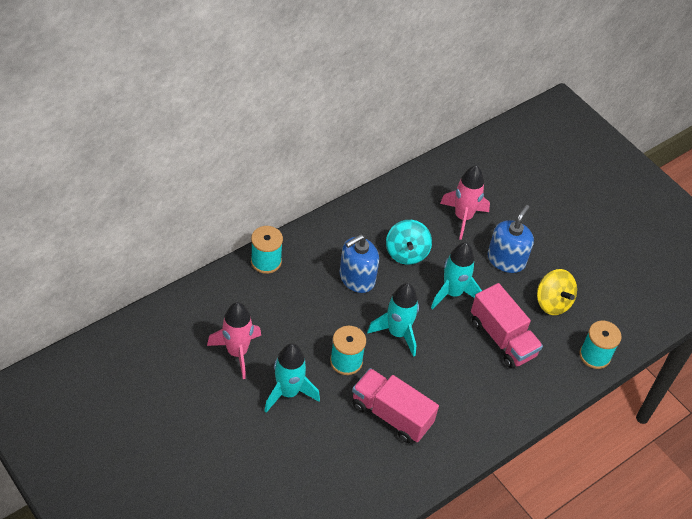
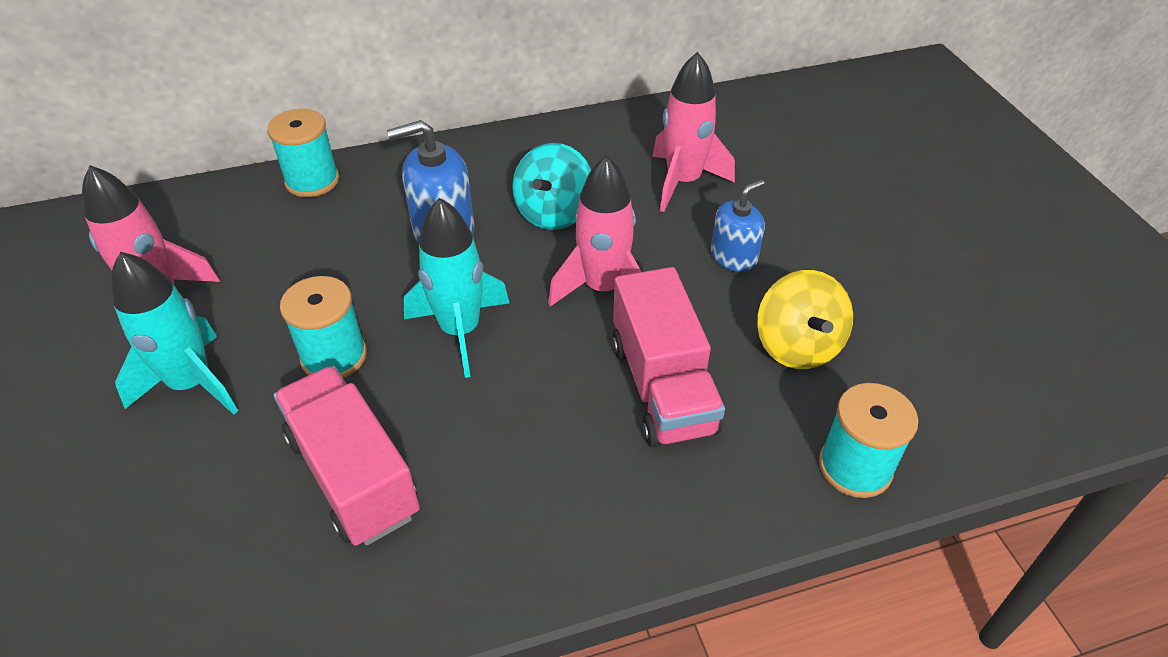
camera: 25 degrees right, 5 degrees down
turquoise rocket [431,242,482,309] -> pink rocket [548,155,642,307]
blue soap dispenser [488,205,534,273] -> blue soap dispenser [711,180,765,272], size x0.65

